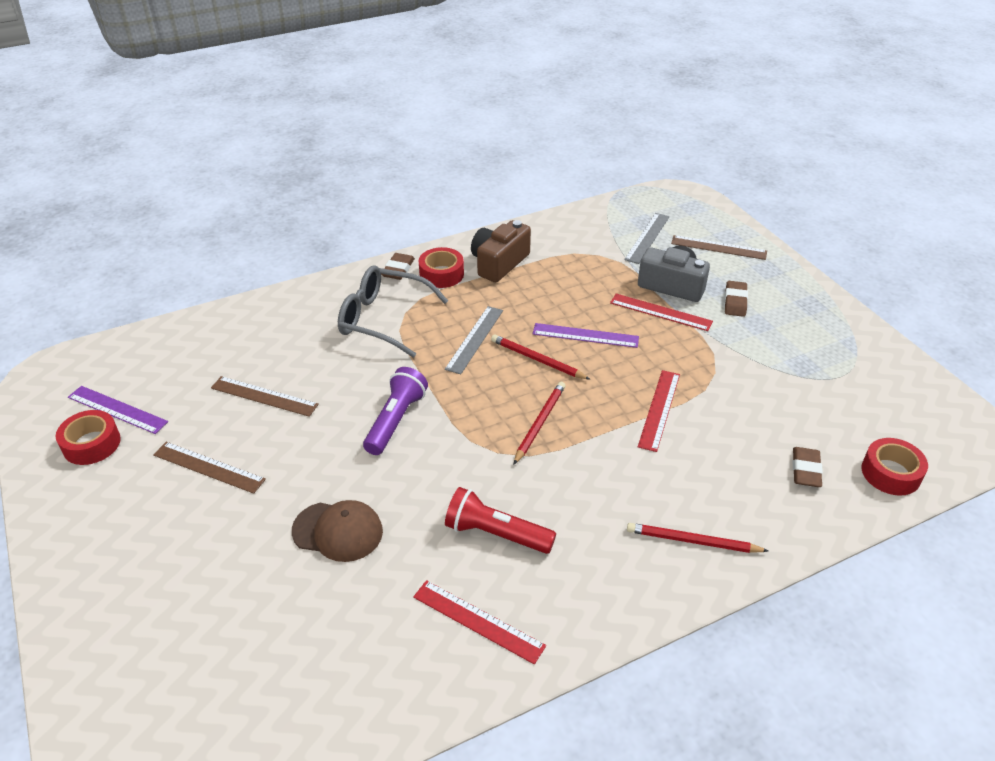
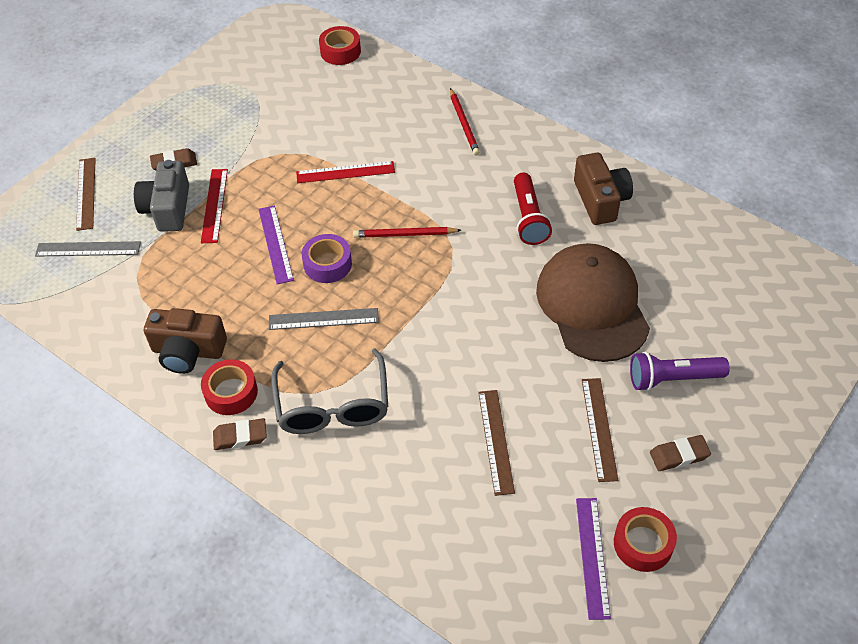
camera: 115 degrees left, 10 degrees up
brown cap [292,500,383,562] -> brown cap [536,243,650,362], size x1.81
purple flashlight [363,367,428,455] -> purple flashlight moved to [630,352,730,391]
red ruler [413,580,546,664] -> brown camera [574,153,633,225]
red pencil [491,335,591,380] -> purple tape [302,234,352,283]
brown eraser [793,447,823,487] -> brown eraser moved to [650,435,711,471]

